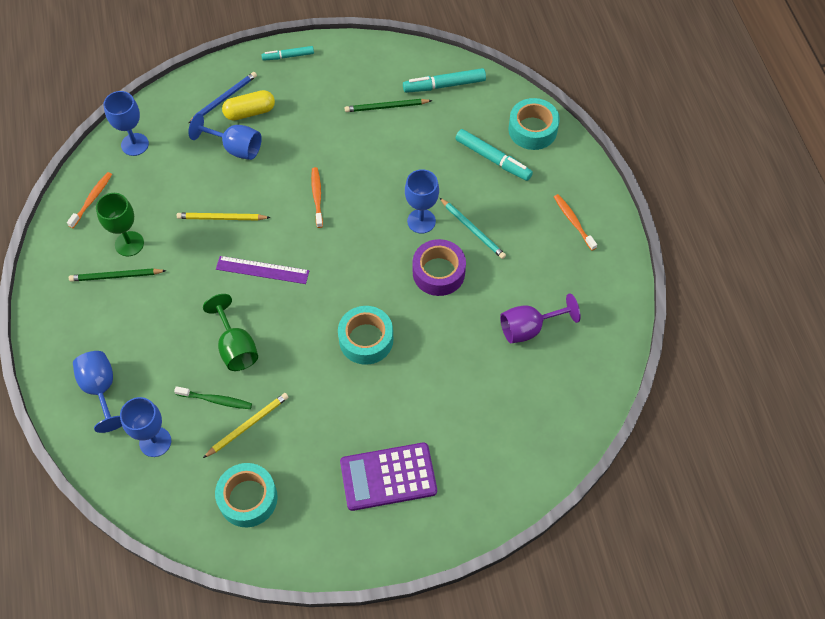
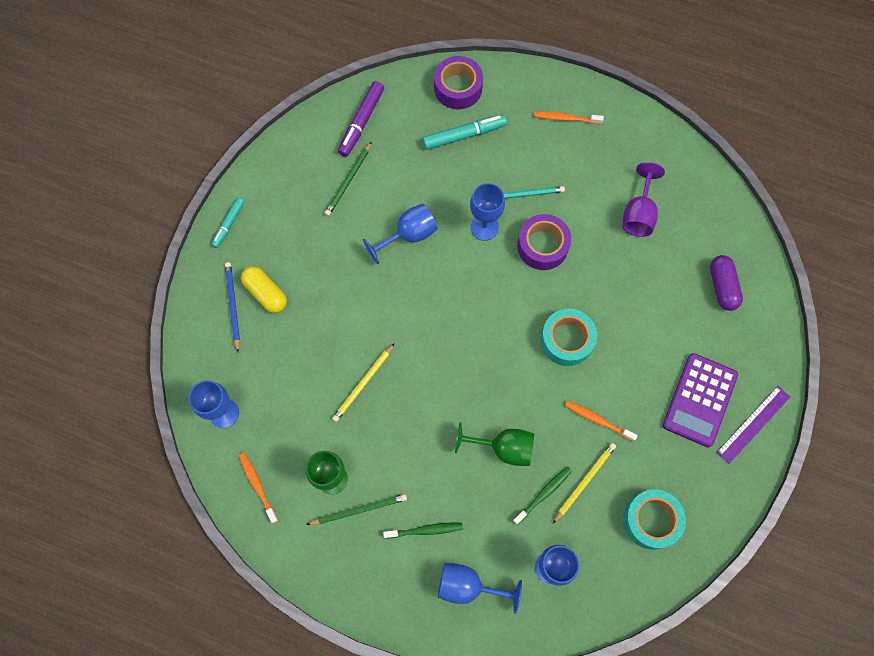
camera: 55 degrees left, 10 degrees up
green pencil [69,268,166,282] -> green pencil turned 135 degrees counterclockwise [306,494,407,525]
blue goblet [189,113,262,160] -> blue goblet moved to [363,203,438,264]
yellow pencil [203,393,288,458] -> yellow pencil turned 45 degrees clockwise [553,443,616,524]
purple ruler [216,256,309,284] -> purple ruler moved to [717,386,790,464]
yellow capsule [222,90,275,121] -> yellow capsule turned 60 degrees counterclockwise [241,266,287,313]
orange toothbrush [311,167,323,228] -> orange toothbrush moved to [565,401,638,442]
turquoise marker [403,68,486,93] -> purple marker [338,81,384,157]
turquoise tape [508,98,560,150] -> purple tape [434,56,483,109]
none -> green toothbrush [383,523,463,539]
none -> purple capsule [710,255,743,311]

